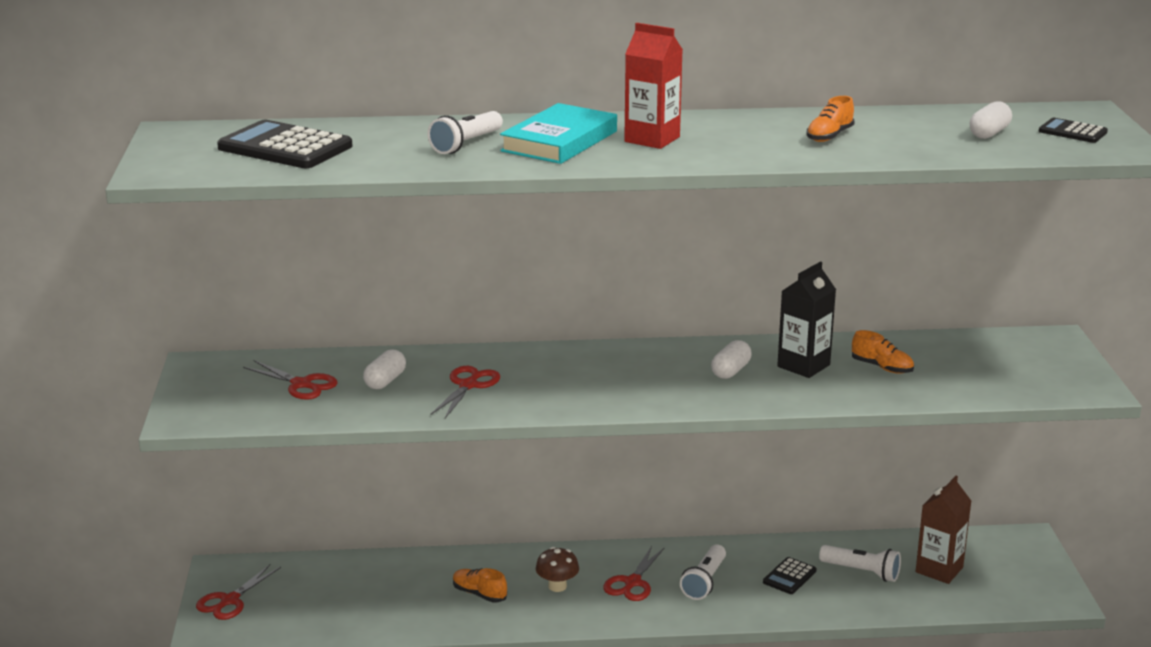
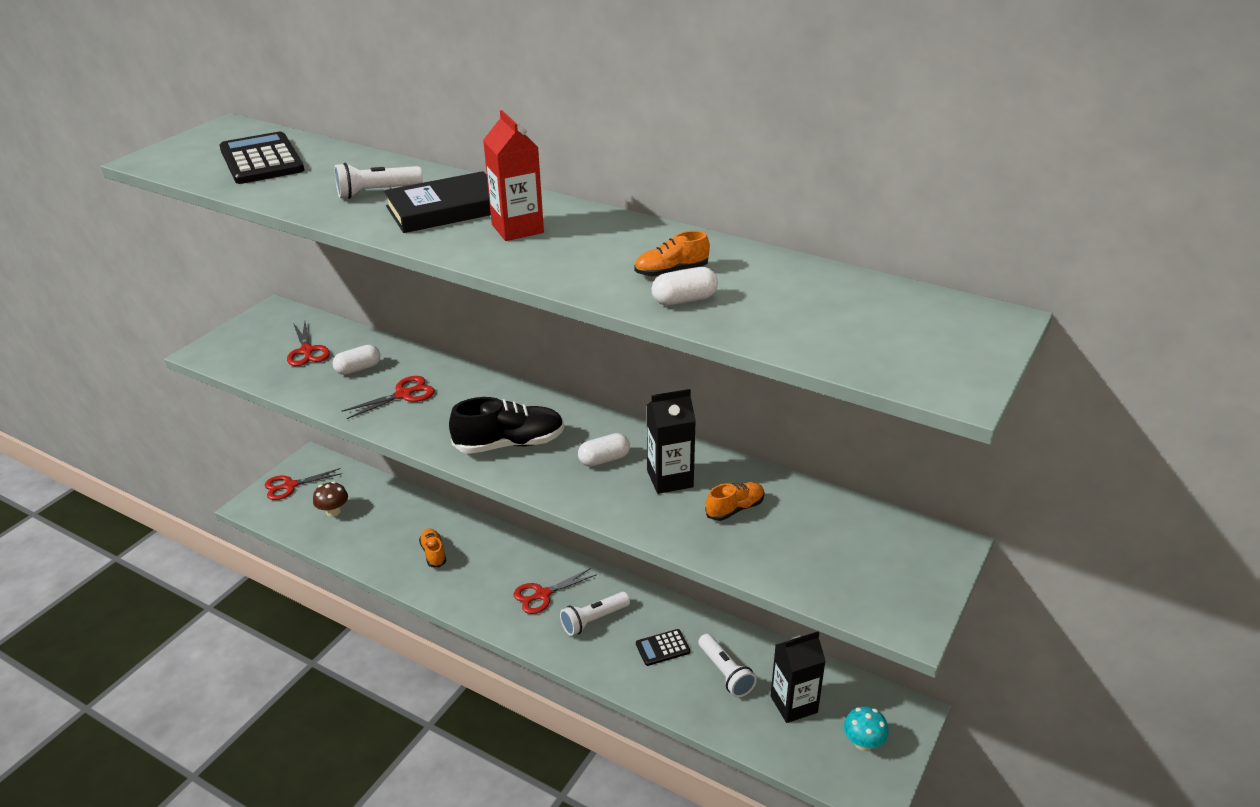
camera: 35 degrees right, 10 degrees up
turquoise book [500,103,617,164] -> black book [384,171,491,233]
brown mushroom [536,547,579,592] -> brown mushroom moved to [313,481,348,517]
orange shoe [852,330,914,374] -> orange shoe turned 105 degrees counterclockwise [705,482,765,521]
brown carton [916,476,971,584] -> black carton [771,632,826,723]
white capsule [970,101,1012,139] -> white capsule moved to [652,267,718,306]
black calculator [1039,118,1108,143] -> none
none -> black shoe [449,397,564,454]
none -> turquoise mushroom [844,707,889,751]

